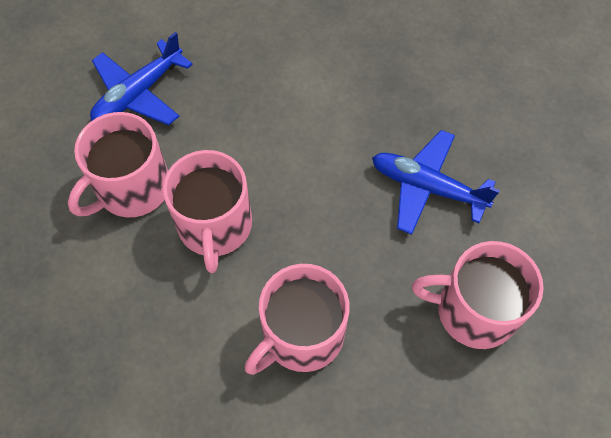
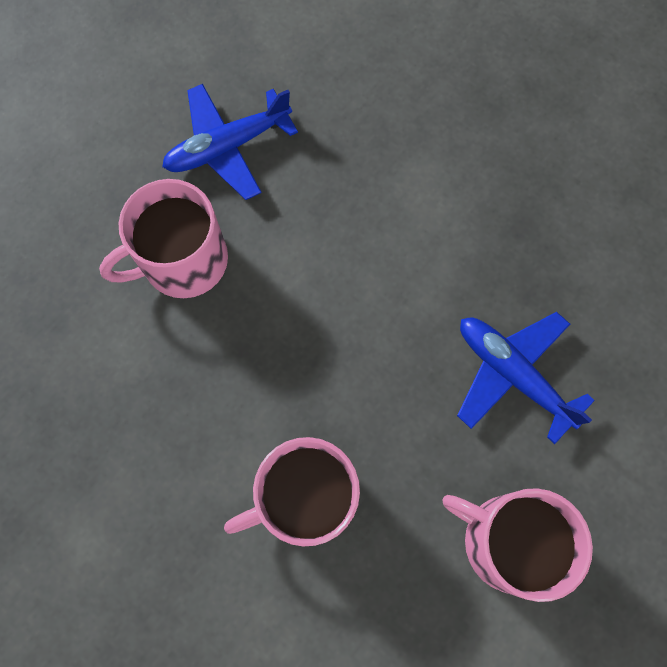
camera: 20 degrees right, 10 degrees up
pink mug [163,150,252,273] -> none

